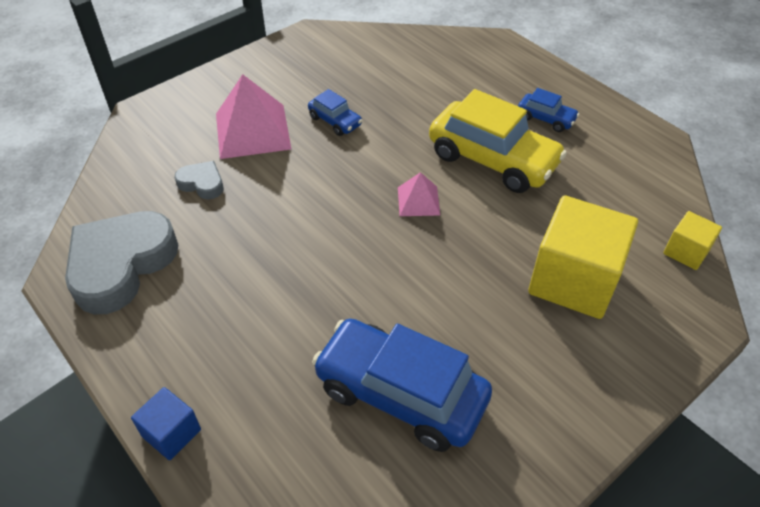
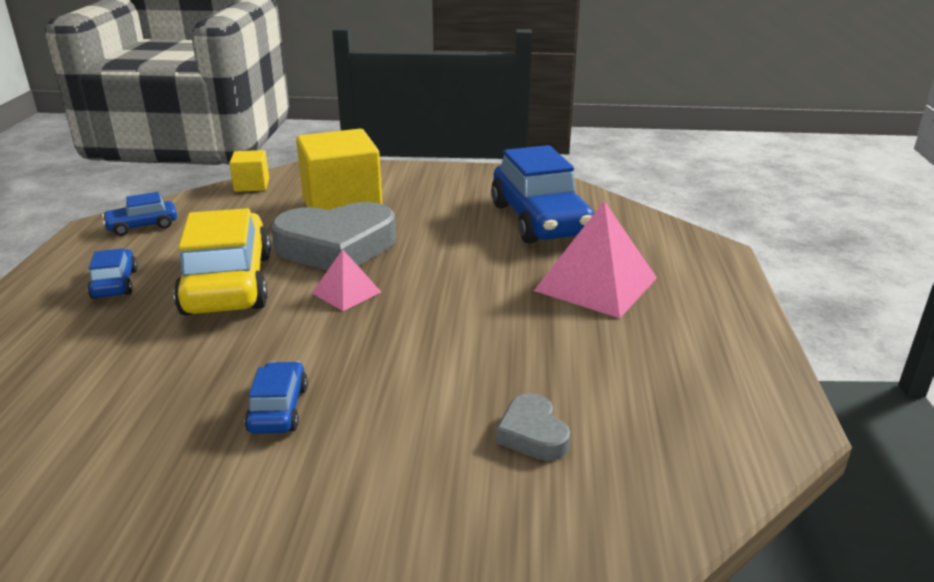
camera: 135 degrees left, 20 degrees down
grey heart [65,211,178,314] -> grey heart moved to [271,202,396,271]
blue cube [131,387,201,460] -> none
pink pyramid [216,74,291,159] -> pink pyramid moved to [534,201,657,318]
none -> blue car [102,192,177,236]

